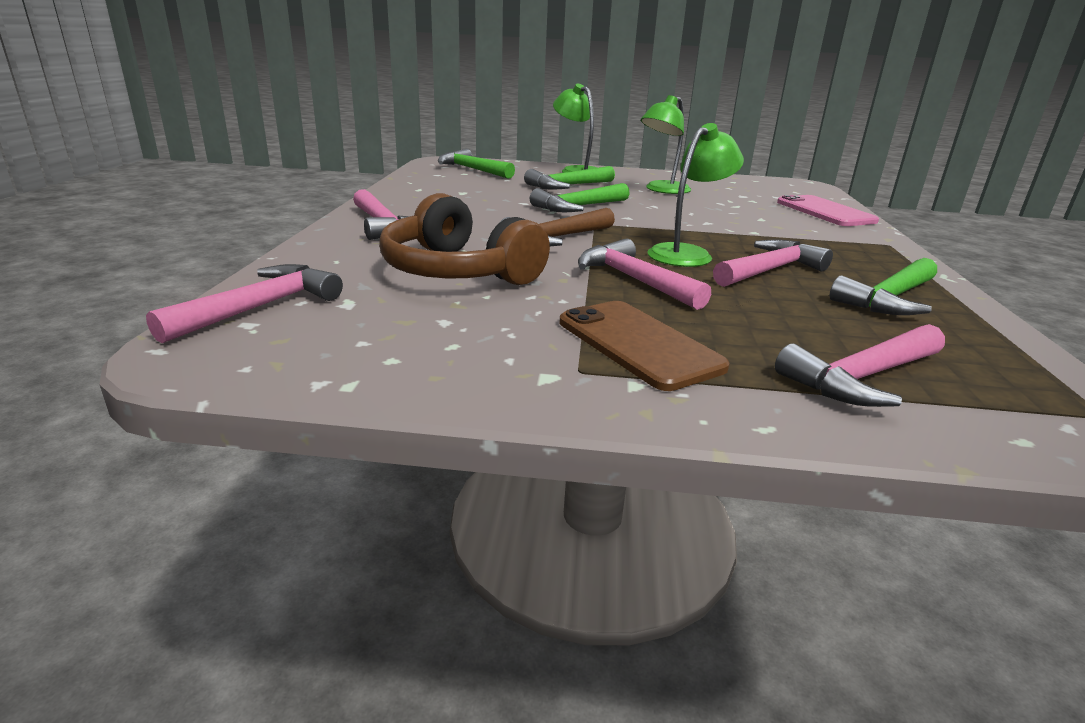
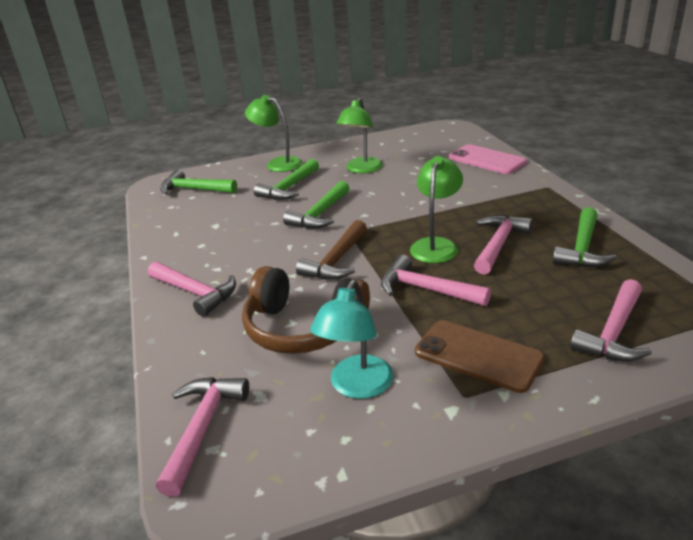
camera: 20 degrees left, 5 degrees up
none -> turquoise lamp [310,280,393,399]

